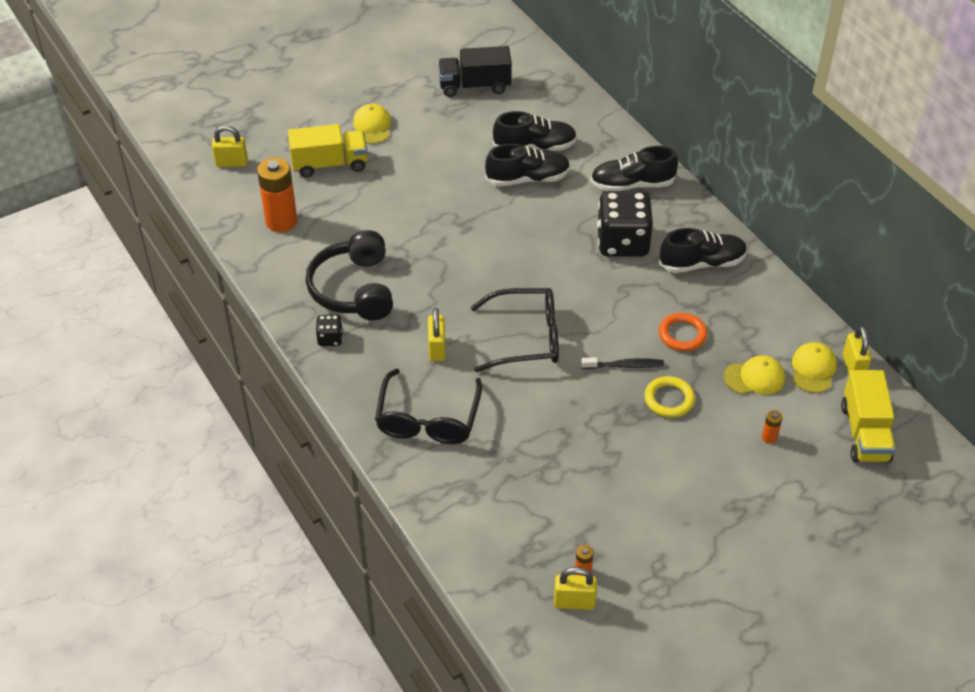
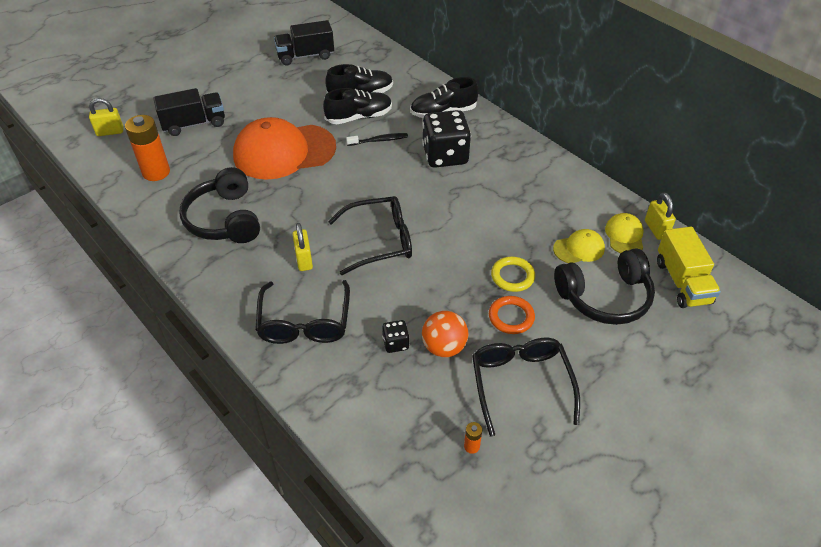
camera: 10 degrees left, 0 degrees up
yellow truck [288,124,367,178] -> black truck [153,88,225,136]
black dice [316,315,343,346] -> black dice moved to [382,320,409,353]
yellow cap [353,104,391,144] -> none
yellow padlock [554,567,597,610] -> none
black toothbrush [581,357,664,369] -> black toothbrush moved to [346,133,408,146]
black shoe [659,228,747,273] -> none
orange ring [659,313,707,351] -> orange ring moved to [489,296,535,334]
orange battery [762,410,782,444] -> black headphones [554,248,655,325]
none -> orange cap [233,117,336,180]
none -> orange ball [422,311,468,357]
none -> black glasses [472,338,580,437]

